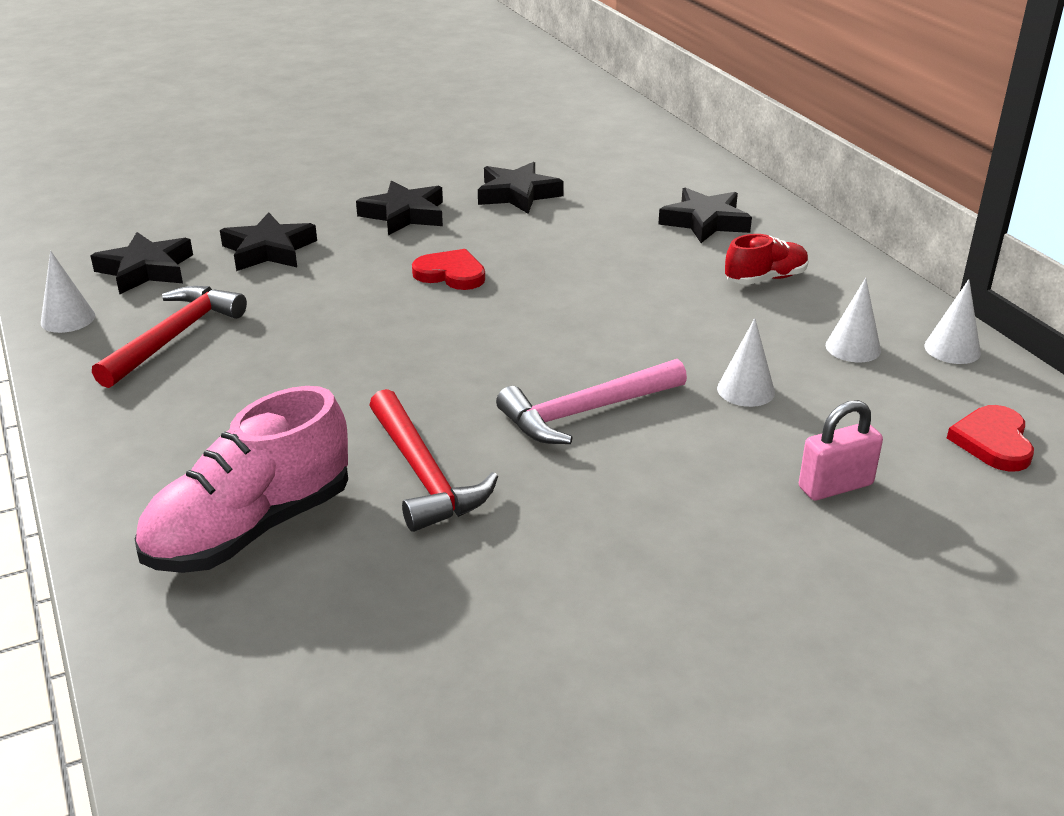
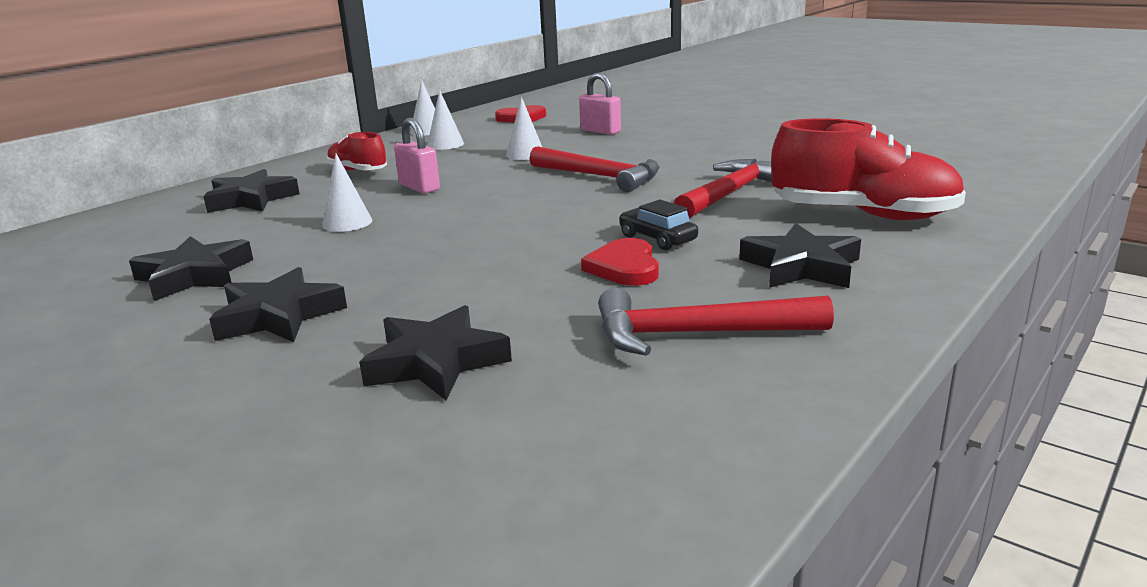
camera: 115 degrees left, 10 degrees down
white cone [41,251,95,333] -> white cone moved to [322,154,372,232]
black star [90,232,193,294] -> black star moved to [739,223,861,288]
pink shoe [134,386,348,573] -> red shoe [771,118,966,220]
red heart [412,249,485,290] -> red heart moved to [581,238,659,286]
pink hammer [496,359,687,444] -> red hammer [529,146,660,192]
none -> pink padlock [394,118,440,194]
none -> black car [619,200,698,250]

